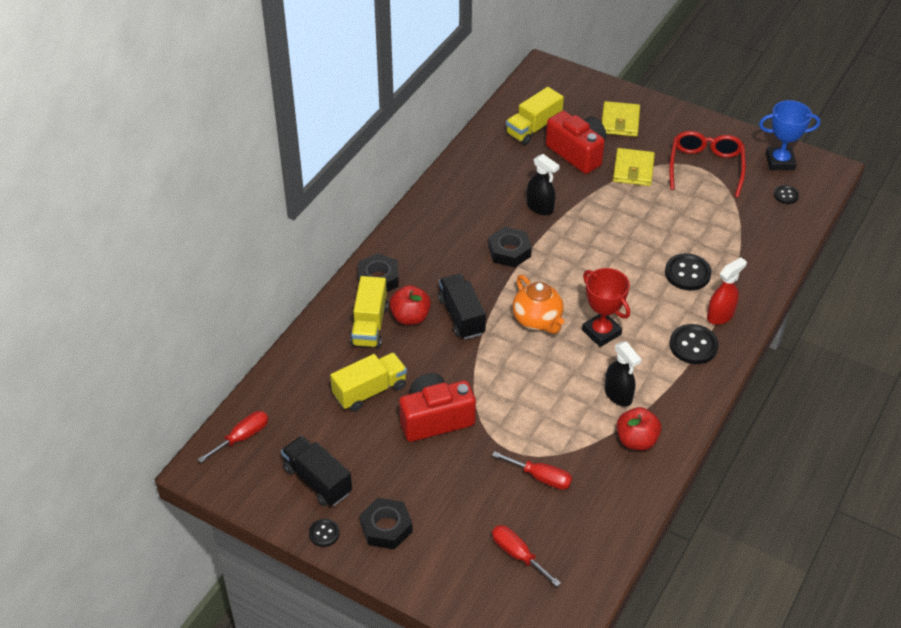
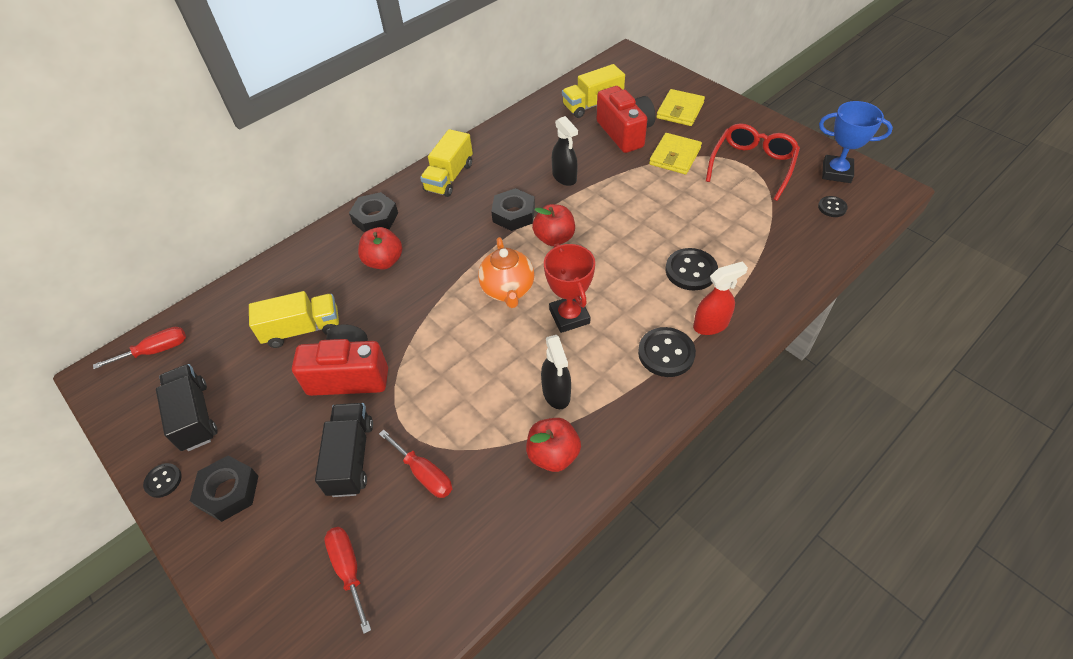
camera: 20 degrees right, 5 degrees up
yellow truck [350,276,388,348] -> yellow truck moved to [420,129,473,197]
black truck [438,274,486,339] -> black truck moved to [315,403,373,497]
none -> red apple [532,204,575,246]

